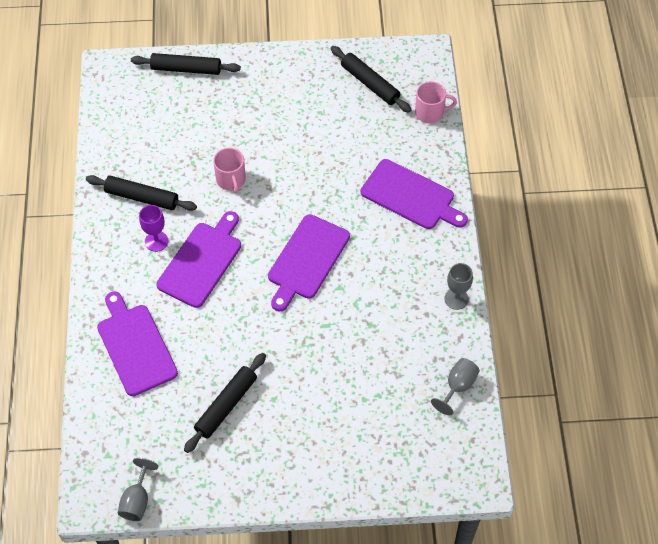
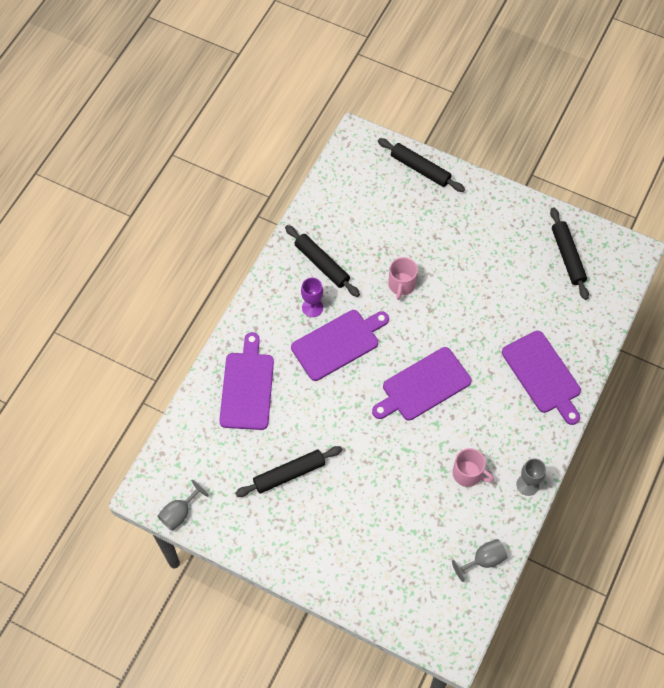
camera: 30 degrees right, 5 degrees up
pink mug [415,81,457,123] -> pink mug moved to [453,448,494,487]

